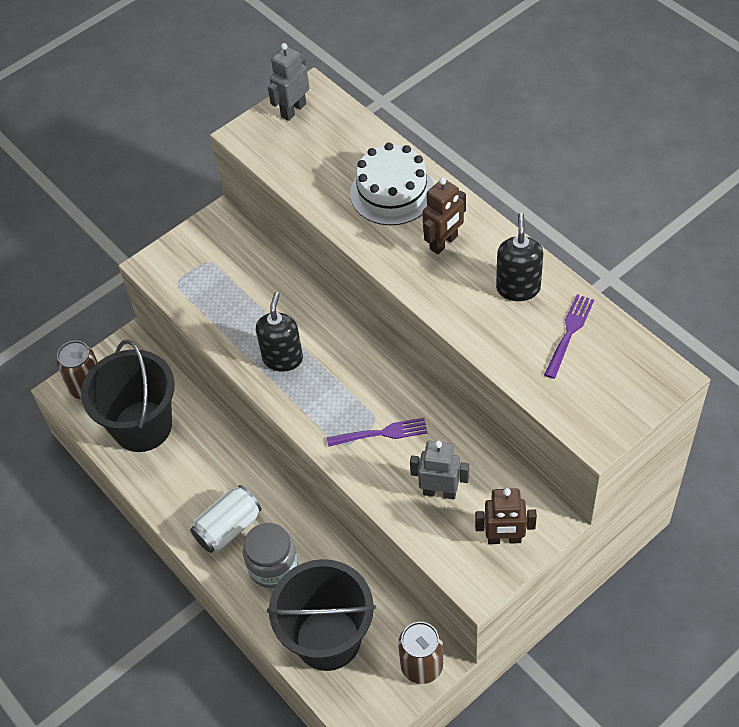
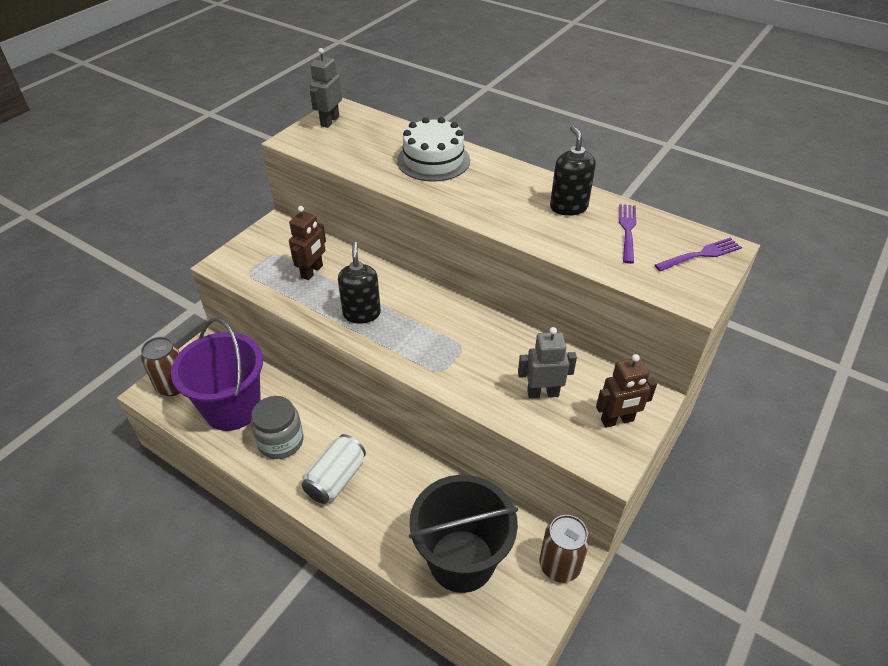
camera: 20 degrees left, 10 degrees down
black bucket [81,339,175,452] -> purple bucket [171,317,263,431]
grey jar [243,523,298,589] -> grey jar moved to [251,396,304,459]
purple fork [327,418,428,447] -> purple fork moved to [655,238,742,271]
brown robot [422,177,466,254] -> brown robot moved to [289,206,326,280]

